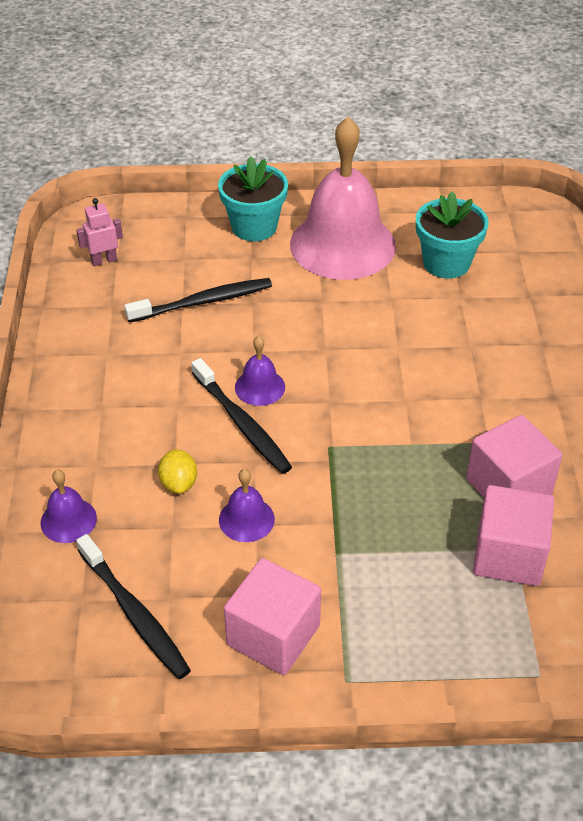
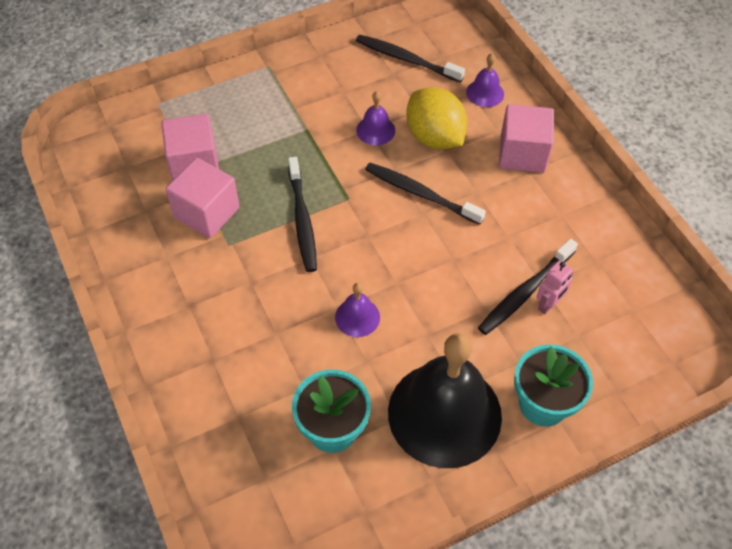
camera: 155 degrees right, 10 degrees up
pink robot [76,198,123,266] -> pink robot moved to [537,260,573,314]
yellow lemon [158,449,197,494] -> yellow lemon [406,87,467,149], size x1.99
pink cube [224,558,321,675] -> pink cube moved to [499,104,554,173]
purple bell [235,336,285,406] -> purple bell moved to [335,283,380,337]
pink bell [290,117,396,280] -> black bell [388,333,502,468]
none -> black toothbrush [288,157,317,272]

